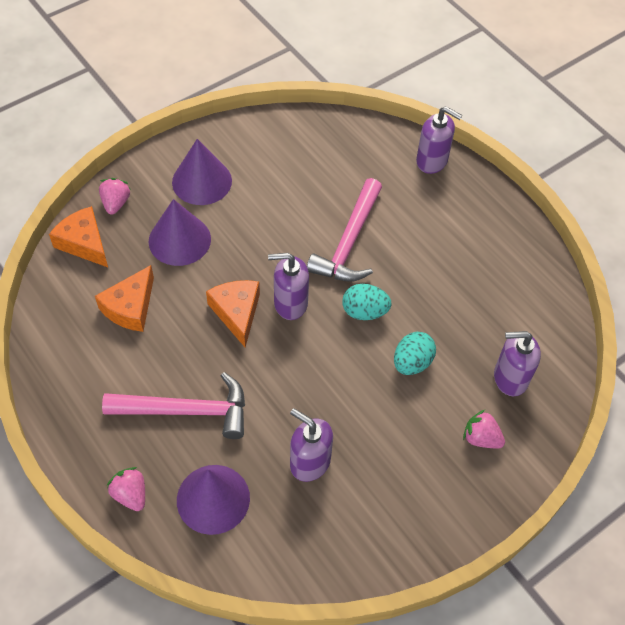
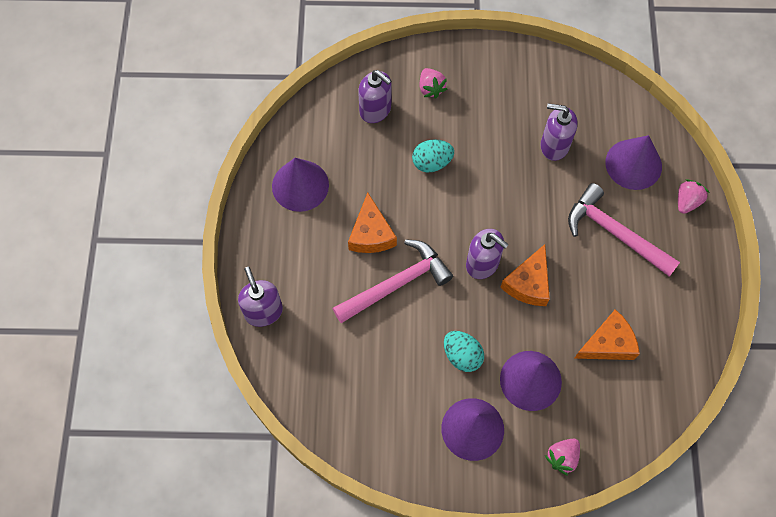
camera: 140 degrees left, 10 degrees up
orange cheese [49,206,108,267] -> orange cheese moved to [348,192,397,253]
pink strawberry [107,467,145,511] -> pink strawberry turned 150 degrees counterclockwise [678,179,710,214]
purple soap dispenser [290,408,333,482] -> purple soap dispenser turned 120 degrees clockwise [540,103,578,161]
turquoise egg [342,284,392,320] -> turquoise egg moved to [444,331,484,372]
none -> purple cone [272,158,329,212]

